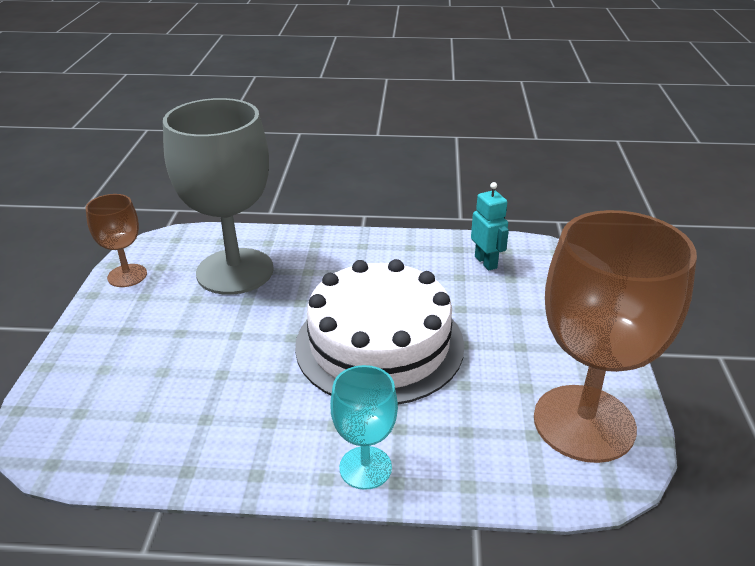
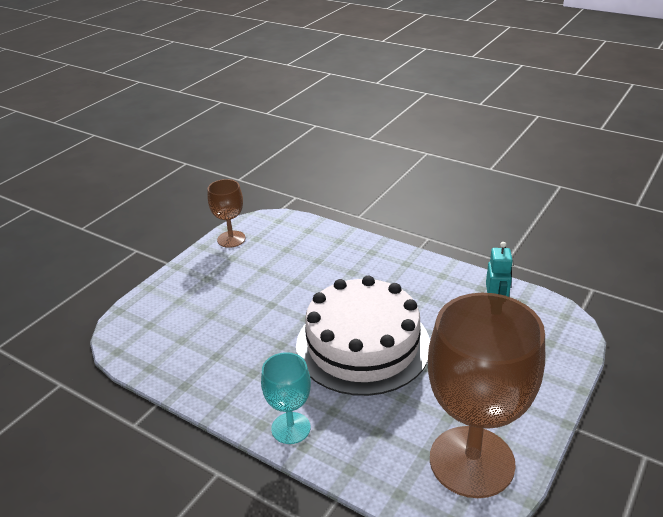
camera: 30 degrees right, 0 degrees up
grey goblet [163,98,274,295] -> none

